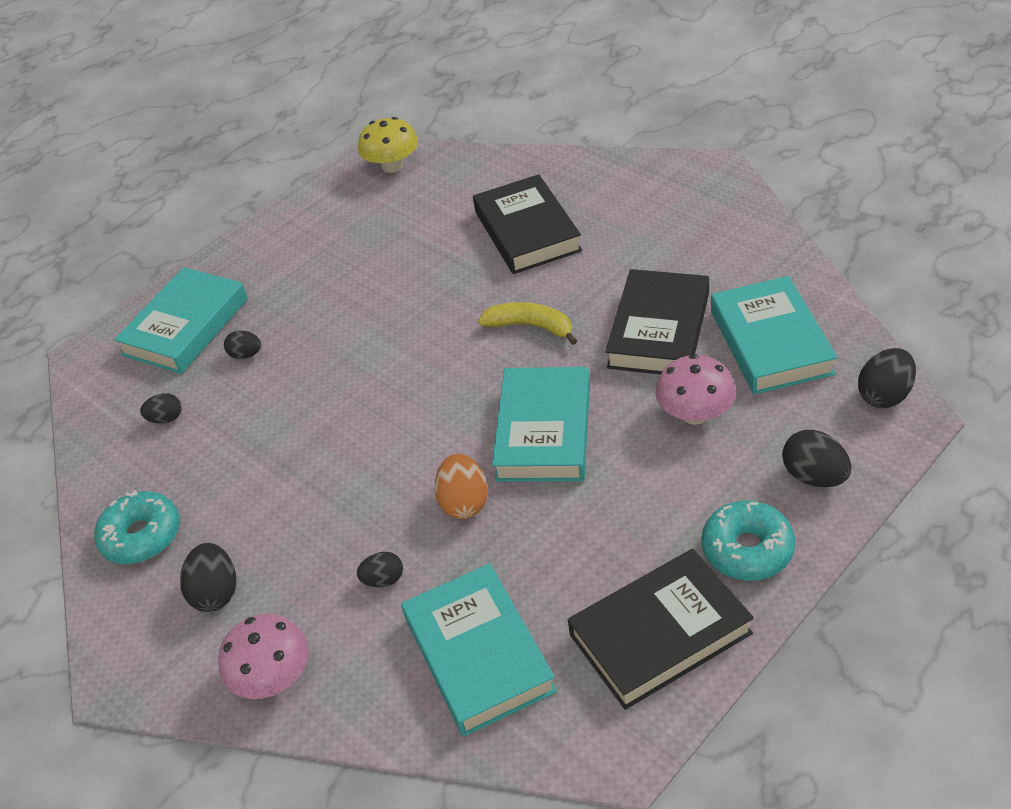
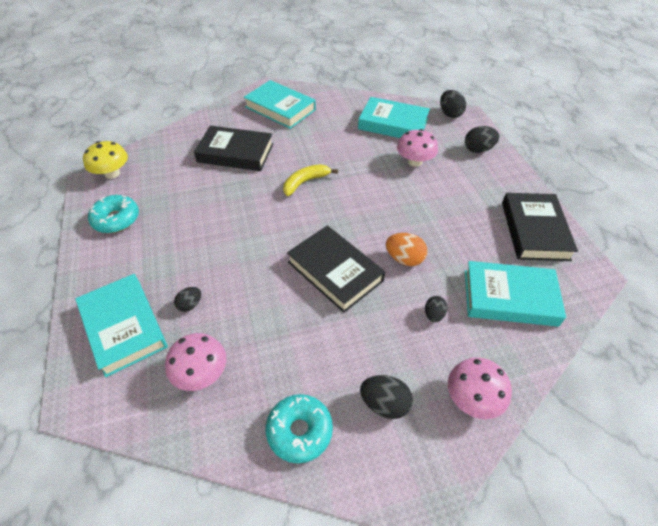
camera: 65 degrees left, 5 degrees up
black egg [140,393,182,424] -> pink mushroom [165,333,226,391]
turquoise book [492,367,590,482] -> turquoise book moved to [244,80,316,129]
black book [605,269,709,375] -> black book moved to [287,225,385,313]
turquoise donut [702,500,795,581] -> turquoise donut moved to [88,195,139,233]

